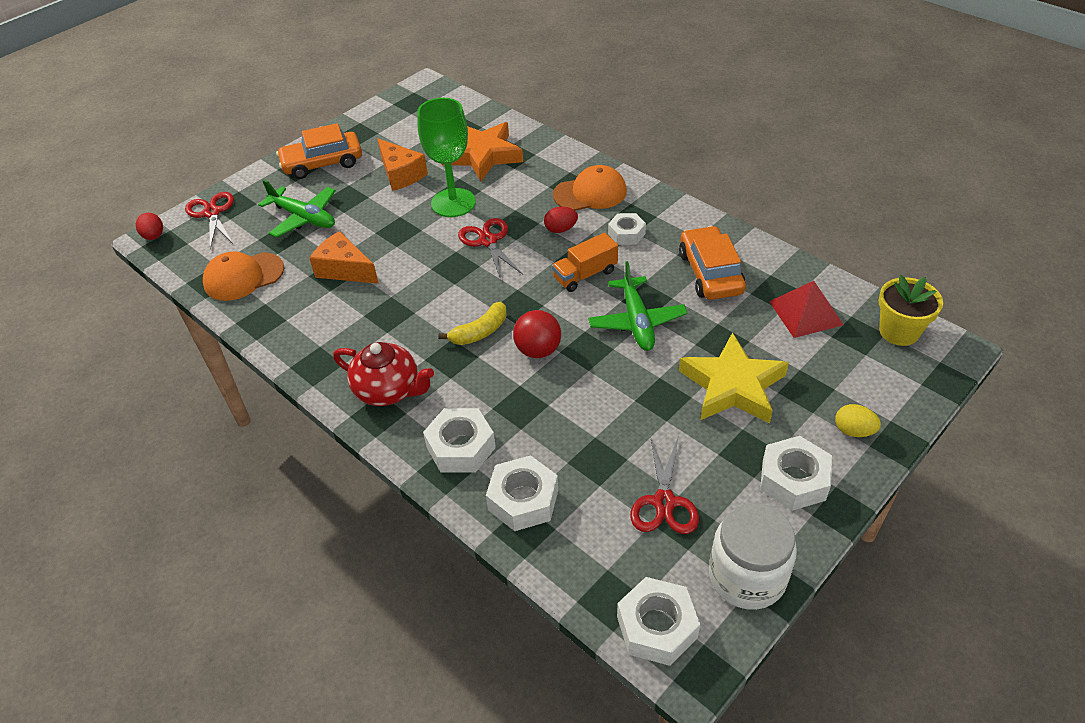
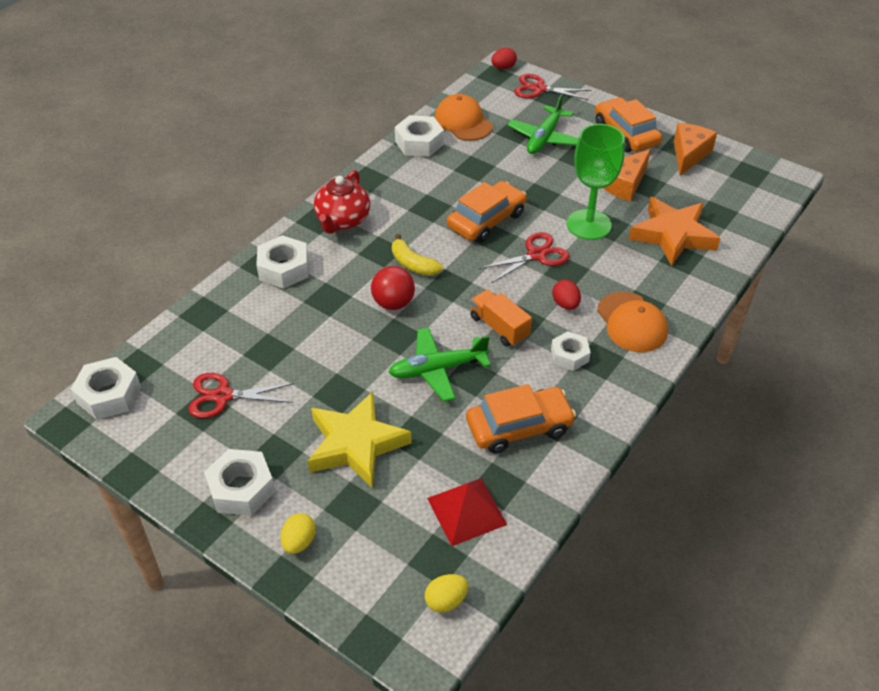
camera: 80 degrees right, 0 degrees up
red scissors [185,192,234,249] -> red scissors turned 135 degrees counterclockwise [514,74,591,100]
orange cheese [309,231,379,284] -> orange cheese moved to [674,123,717,176]
white nut [486,455,558,531] -> white nut moved to [395,115,444,157]
white jar [709,503,797,610] -> none
yellow flower pot [879,275,943,346] -> yellow egg [425,574,468,613]
none -> orange car [447,181,527,242]

